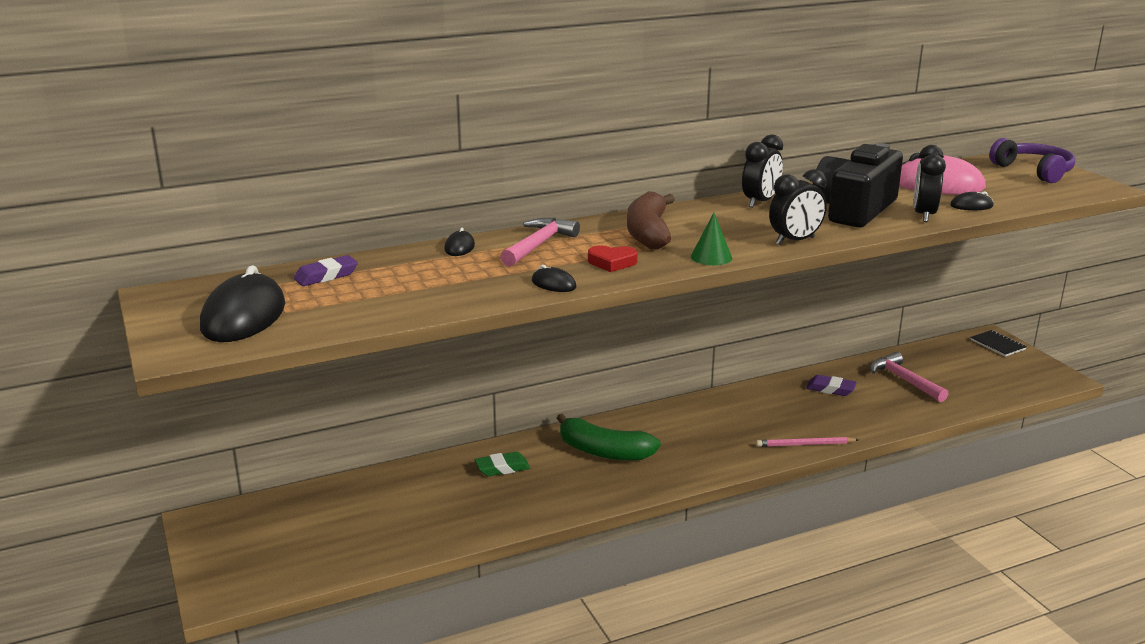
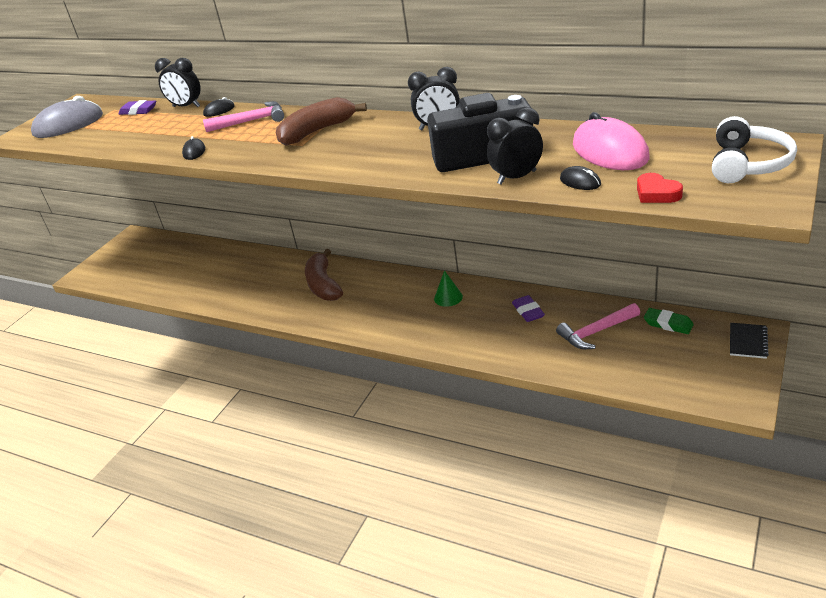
camera: 55 degrees right, 10 degrees up
black mouse [200,265,285,342] -> grey mouse [31,96,103,138]
green eraser [475,452,530,476] -> green eraser moved to [644,308,694,334]
green banana [557,413,661,461] -> brown banana [305,249,343,301]
red heart [588,245,638,272] -> red heart moved to [637,173,683,203]
green cone [691,213,732,265] -> green cone moved to [434,270,463,307]
pink pencil [756,437,859,447] -> none
black clock [769,169,827,245] -> black clock moved to [155,58,201,107]
pink hammer [870,352,949,402] -> pink hammer turned 135 degrees counterclockwise [556,303,640,349]
purple headphones [989,138,1075,183] -> white headphones [712,116,797,183]

